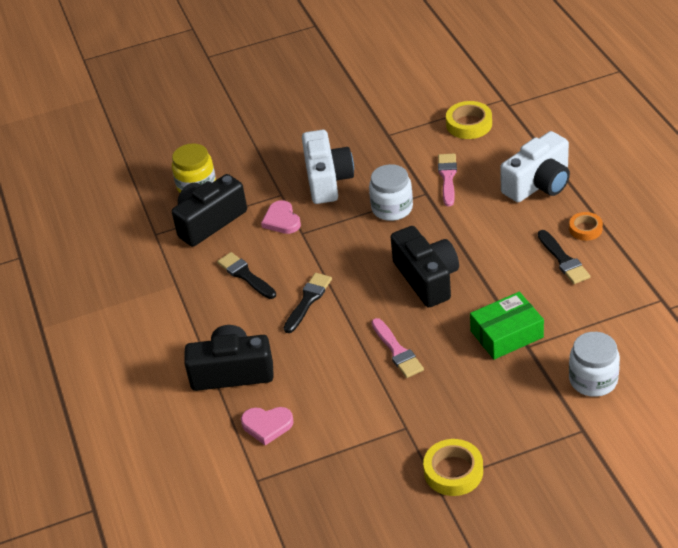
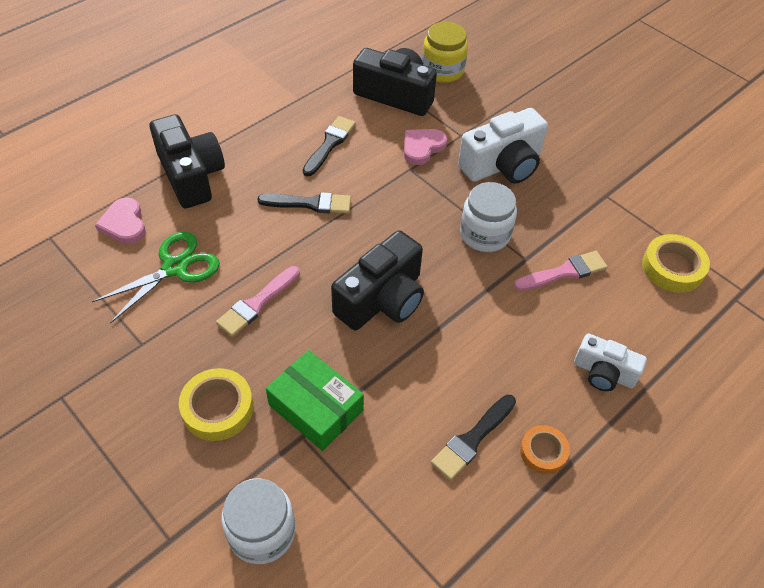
camera: 60 degrees right, 10 degrees up
yellow tape [423,439,483,496] -> yellow tape moved to [179,368,253,441]
white camera [500,131,570,202] -> white camera [574,333,647,391], size x0.61
none -> green scissors [92,232,220,324]

